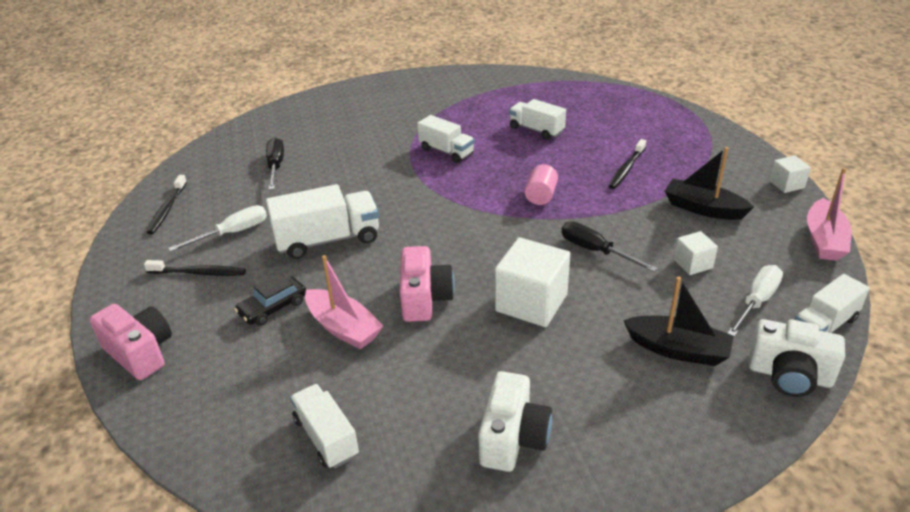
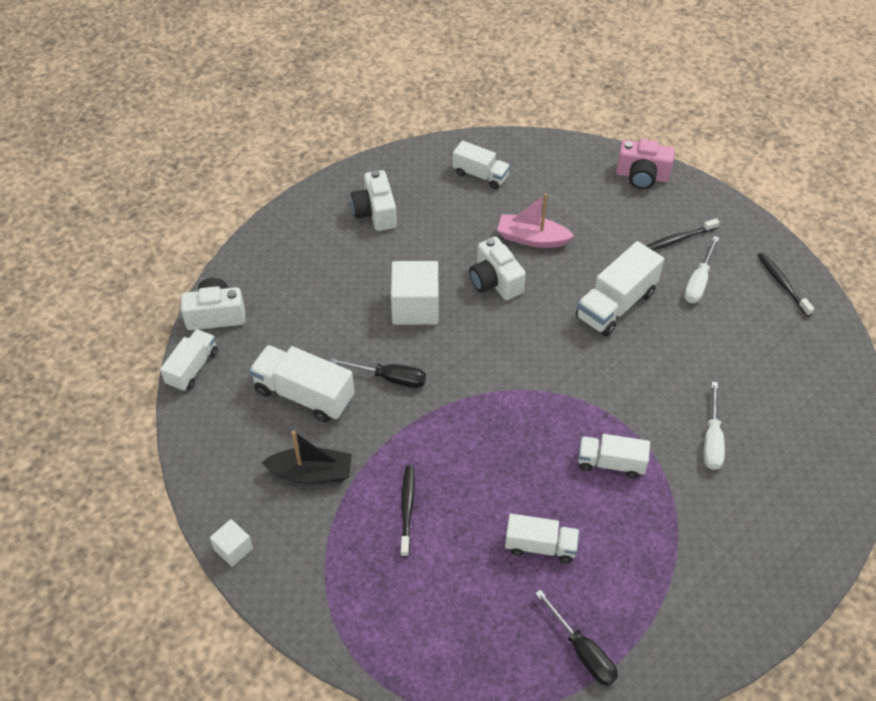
camera: 150 degrees right, 15 degrees up
black car [234,273,306,326] -> none
black screwdriver [266,137,284,190] -> black screwdriver moved to [535,590,618,686]
pink camera [399,246,455,322] -> white camera [469,237,526,300]
pink cylinder [525,164,558,205] -> none
black boat [623,277,734,366] -> none
white cube [674,231,718,275] -> white truck [249,345,355,423]
white screwdriver [727,265,783,337] -> white screwdriver moved to [704,382,725,470]
pink boat [807,168,852,261] -> none

